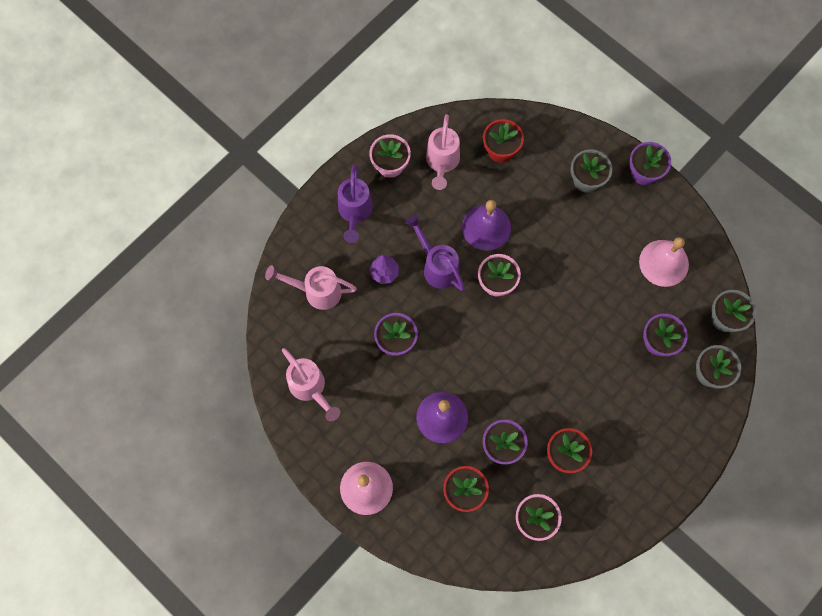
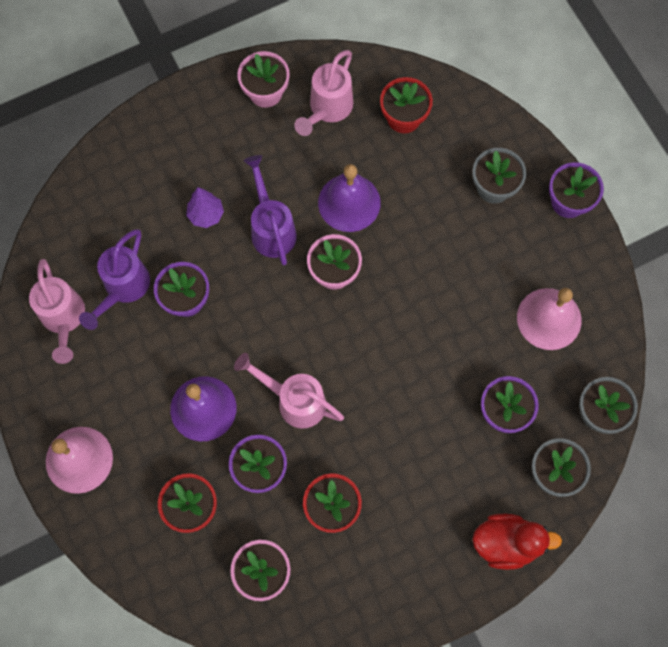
camera: 20 degrees right, 0 degrees up
pink watering can [265,265,357,310] -> pink watering can moved to [234,353,344,429]
purple watering can [338,164,373,243] -> purple watering can moved to [79,229,150,330]
none -> red duck [472,514,562,570]

